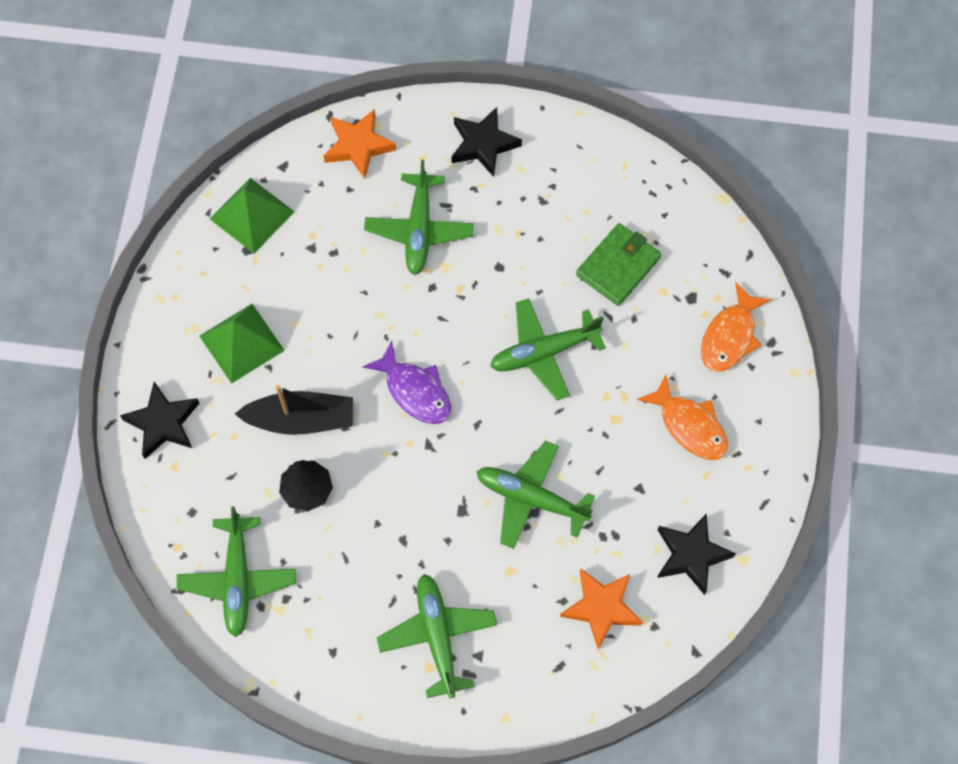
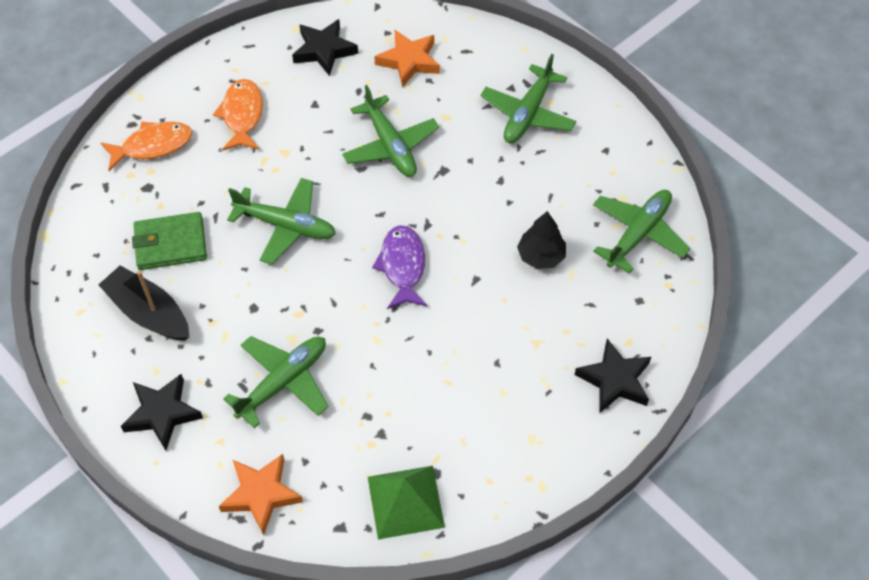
camera: 140 degrees left, 10 degrees down
green pyramid [199,304,285,384] -> none
black boat [235,385,353,435] -> black boat moved to [98,266,189,341]

